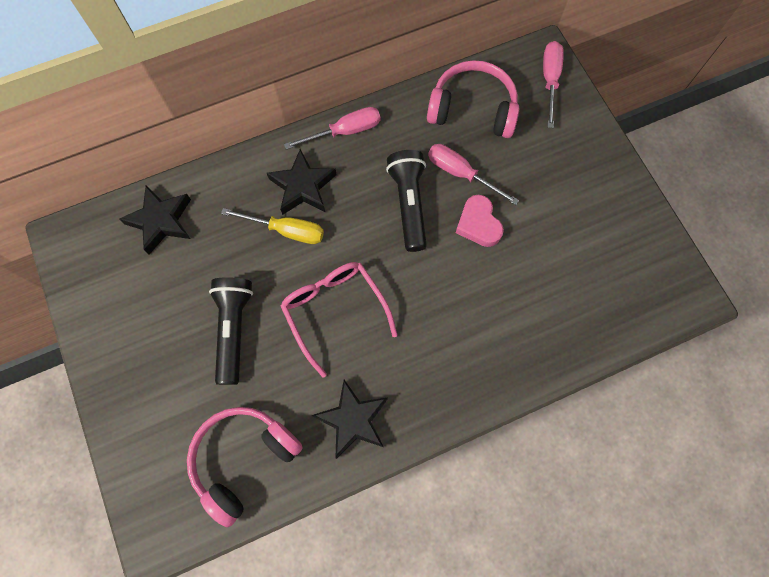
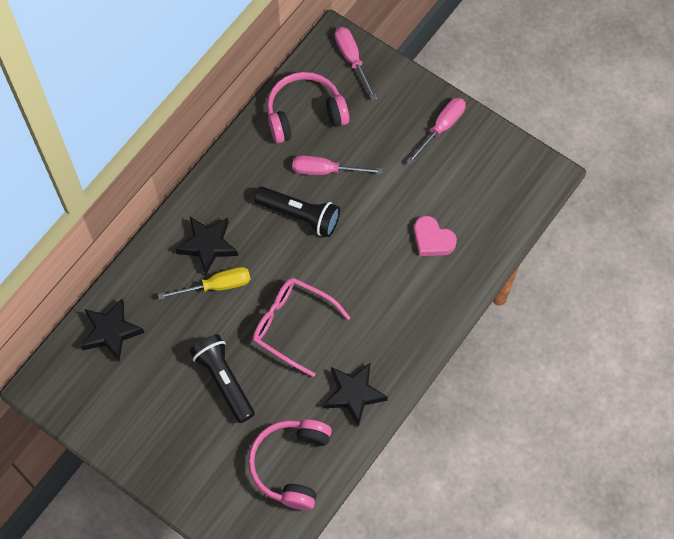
camera: 30 degrees left, 5 degrees down
pink screwdriver [284,107,381,149] -> pink screwdriver moved to [406,98,466,165]
black flashlight [386,150,427,252] -> black flashlight turned 150 degrees clockwise [254,186,340,237]
pink heart [456,195,504,247] -> pink heart moved to [414,216,457,256]

